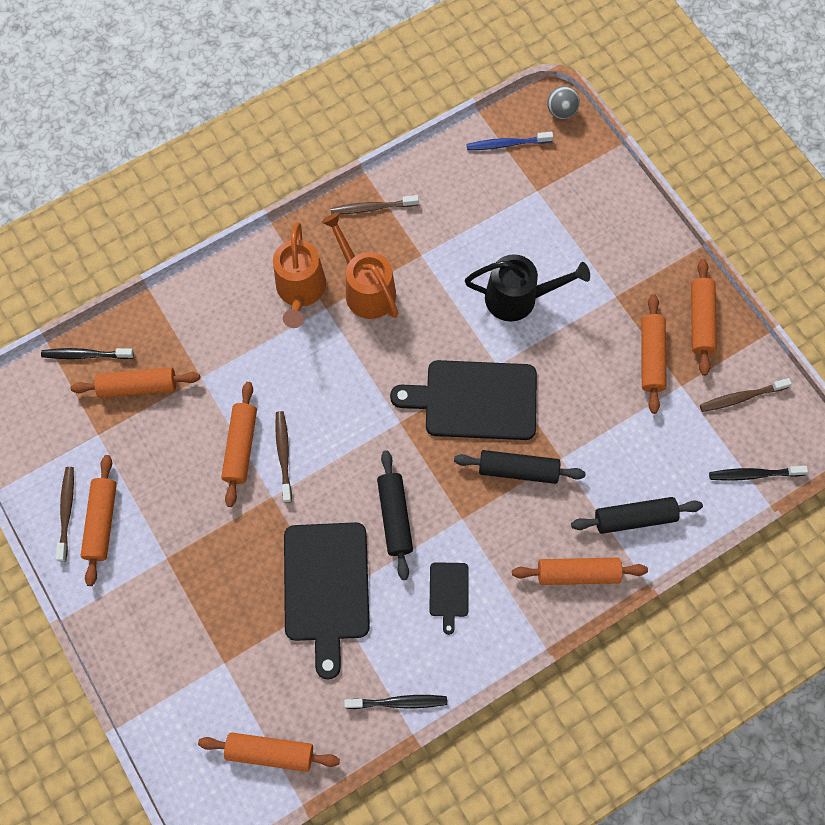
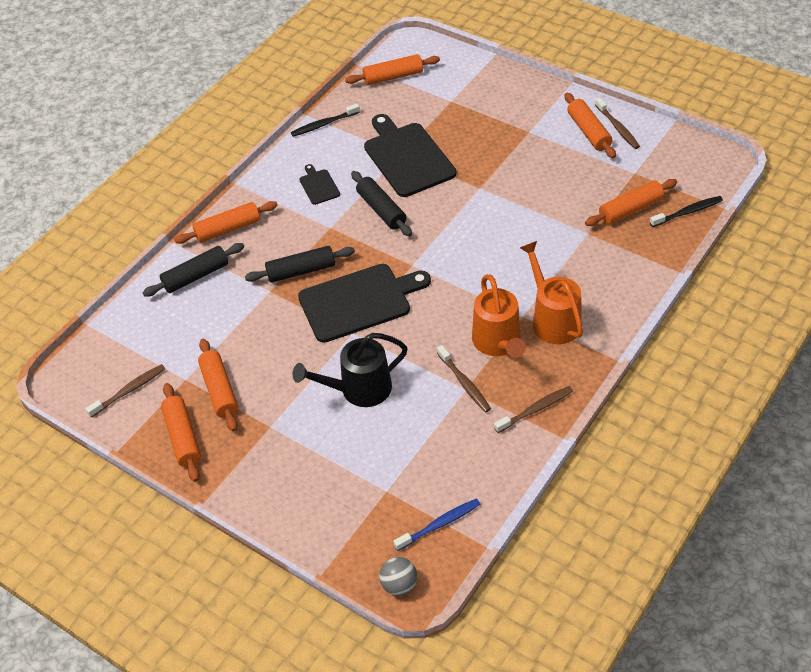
camera: 160 degrees right, 20 degrees down
orange rolling pin [221,382,257,507] -> none
brown toothbrush [275,411,292,503] -> brown toothbrush moved to [437,345,491,413]
orange watering can [322,212,398,319] -> orange watering can turned 45 degrees clockwise [472,274,526,358]
black toothbrush [709,466,808,481] -> none

